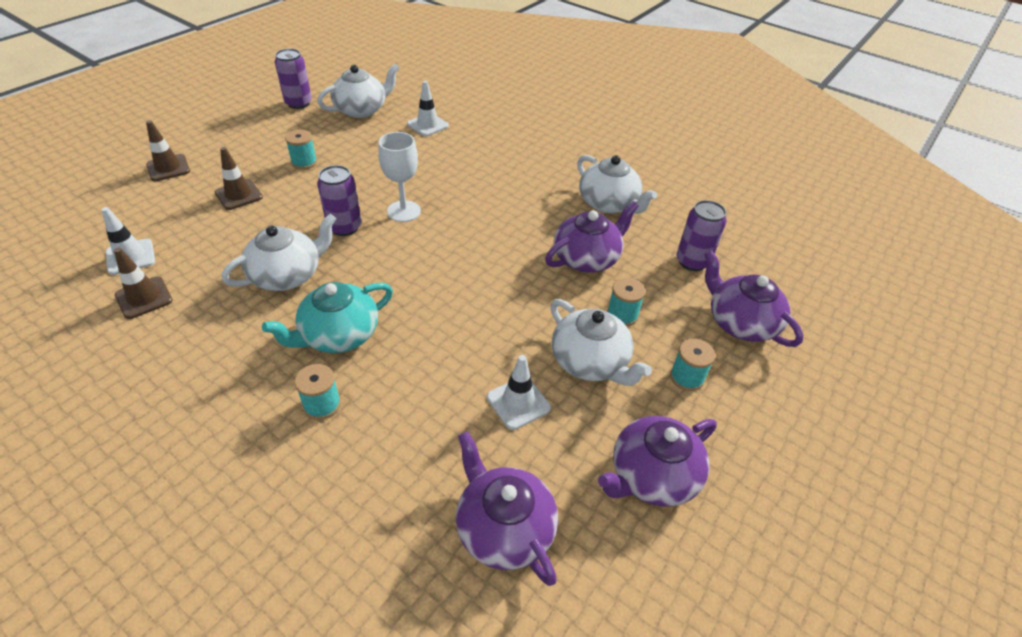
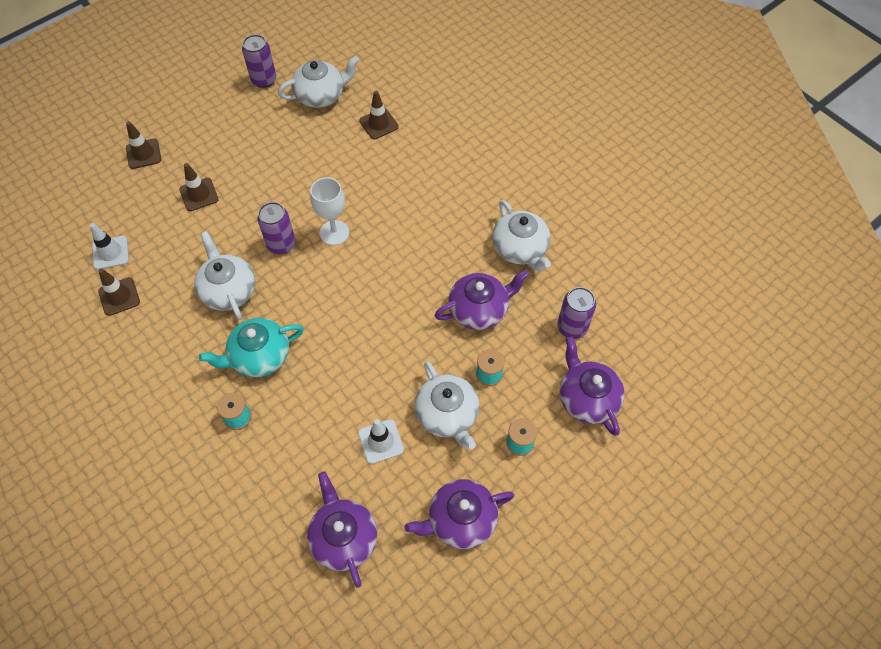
camera: 15 degrees right, 15 degrees up
white teapot [222,214,336,291] -> white teapot turned 90 degrees counterclockwise [194,231,255,320]
turquoise spool [285,130,317,170] -> none
white traffic cone [407,81,449,136] -> brown traffic cone [359,91,399,139]

